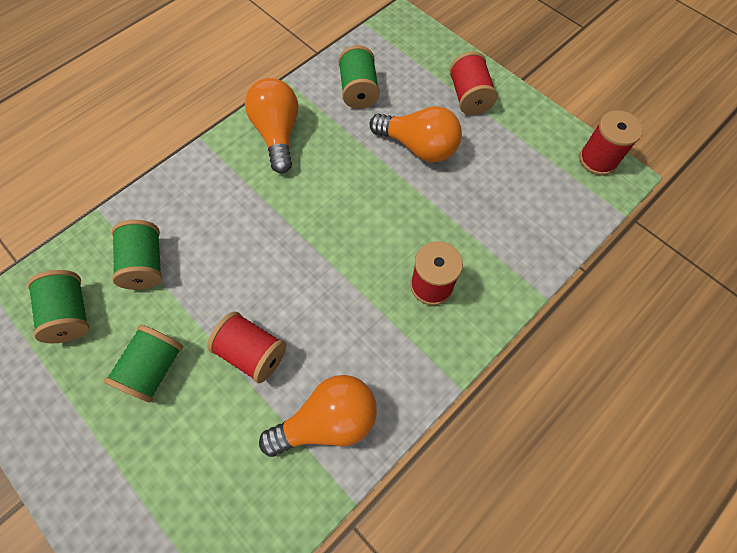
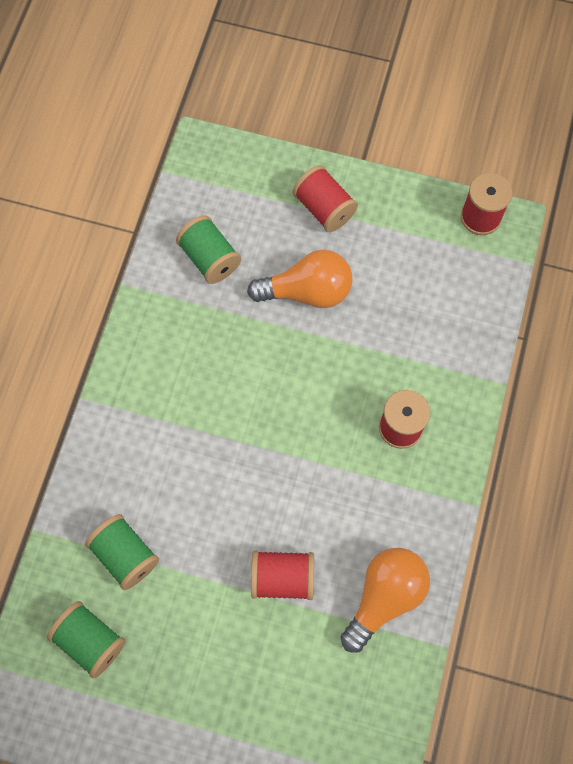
camera: 30 degrees left, 5 degrees up
green spool [104,325,183,403] -> none
orange light bulb [245,78,298,173] -> none

